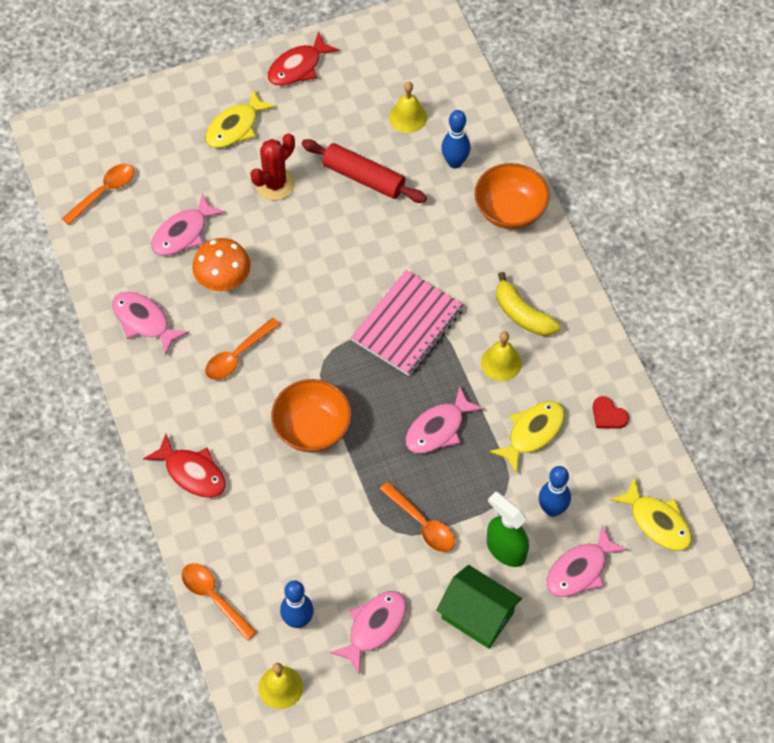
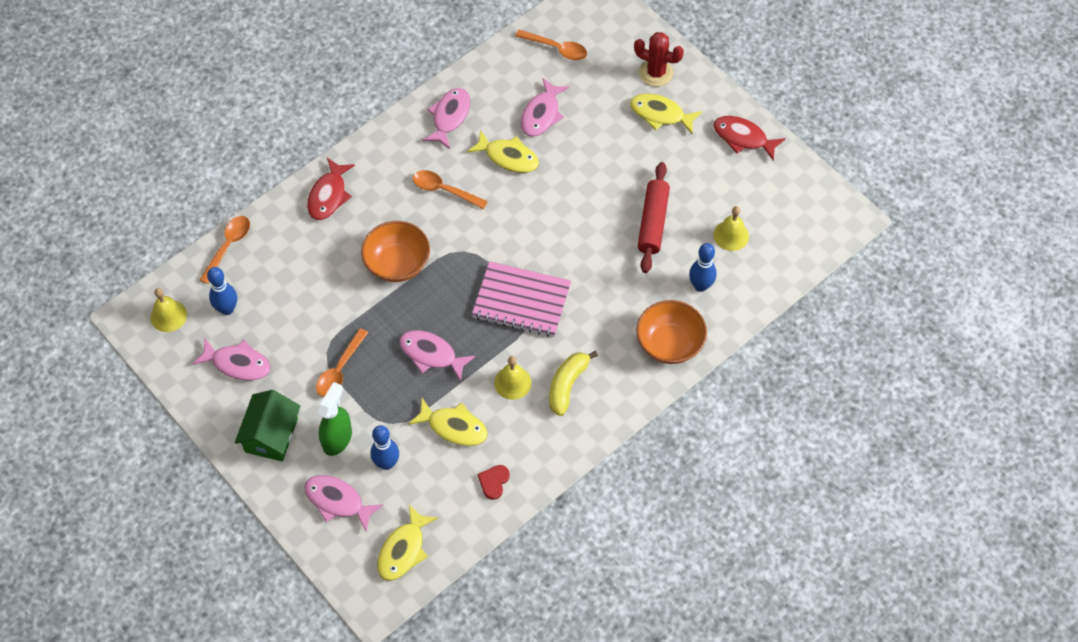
camera: 70 degrees right, 0 degrees up
pink fish [151,193,226,256] -> pink fish turned 90 degrees counterclockwise [521,78,569,137]
orange mushroom [192,238,251,291] -> yellow fish [467,130,539,173]
red cactus [250,133,295,200] -> red cactus moved to [634,32,684,87]

